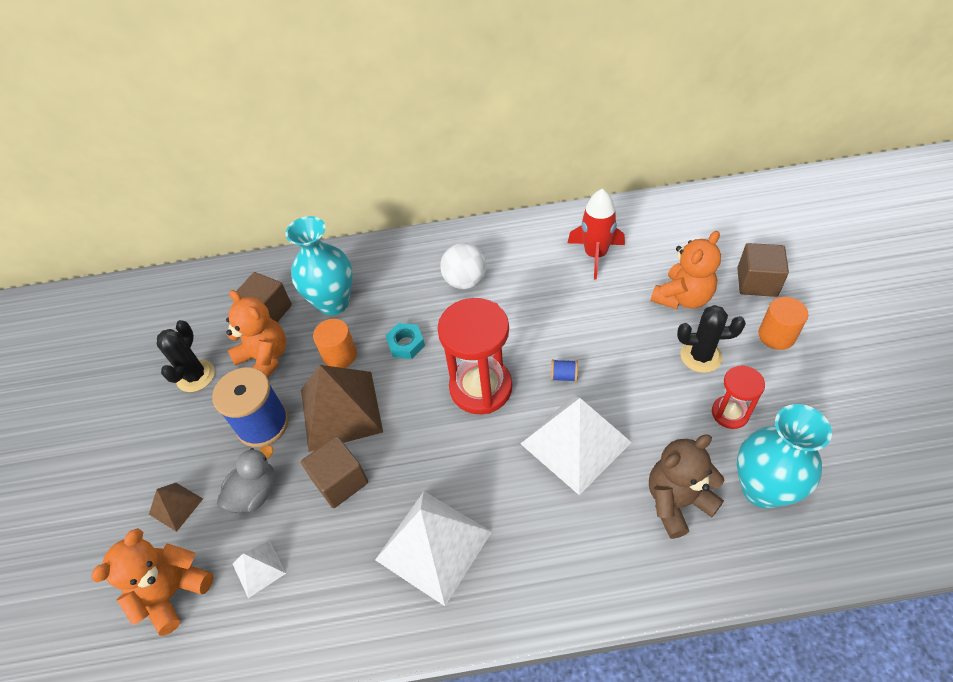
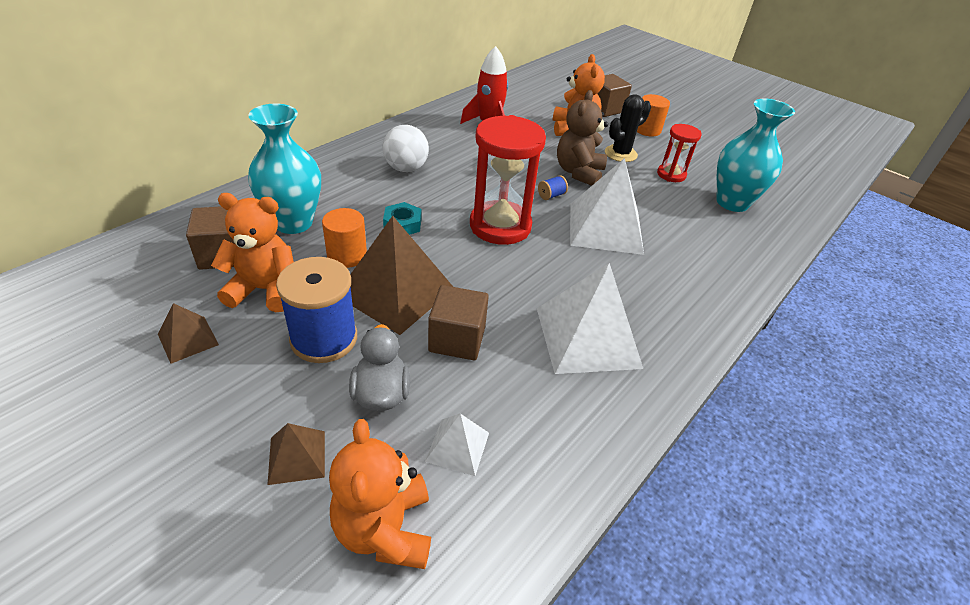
camera: 50 degrees left, 10 degrees down
black cactus [157,320,215,392] -> brown pyramid [158,303,219,364]
brown teddy bear [649,434,724,539] -> brown teddy bear moved to [557,90,608,186]

